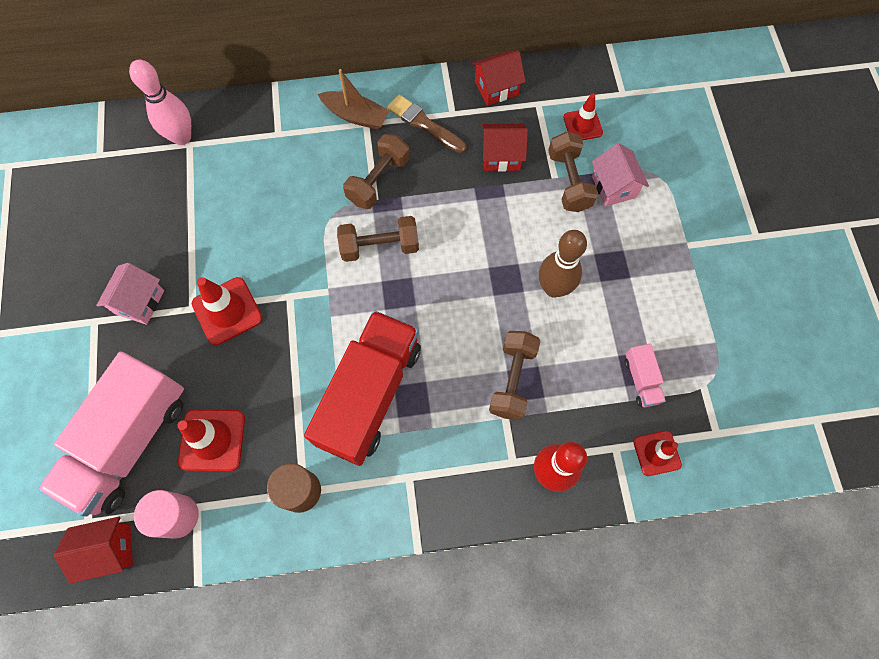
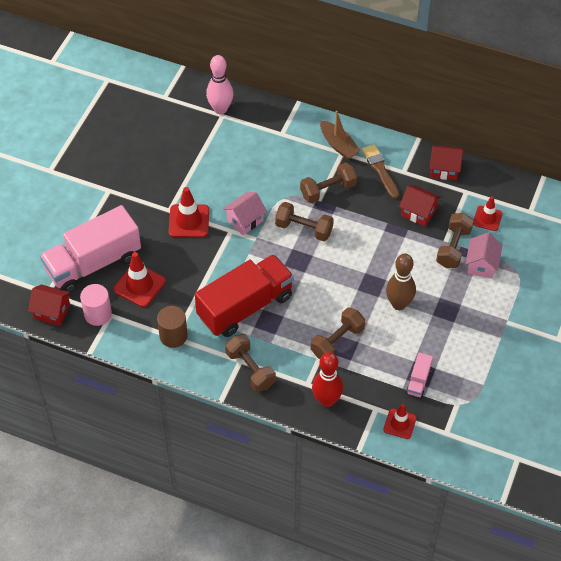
camera: 30 degrees right, 15 degrees down
pink house [96,263,164,325] -> pink house moved to [223,192,267,235]
none -> brown dumbbell [225,334,276,392]

